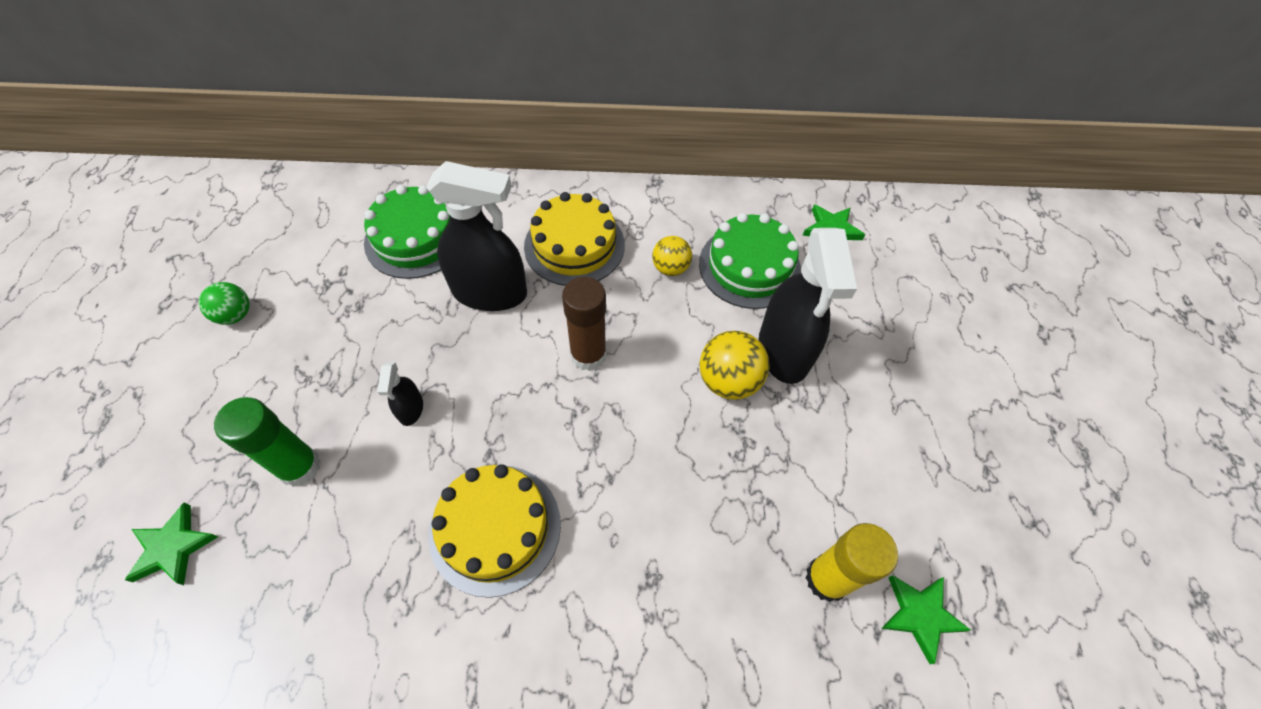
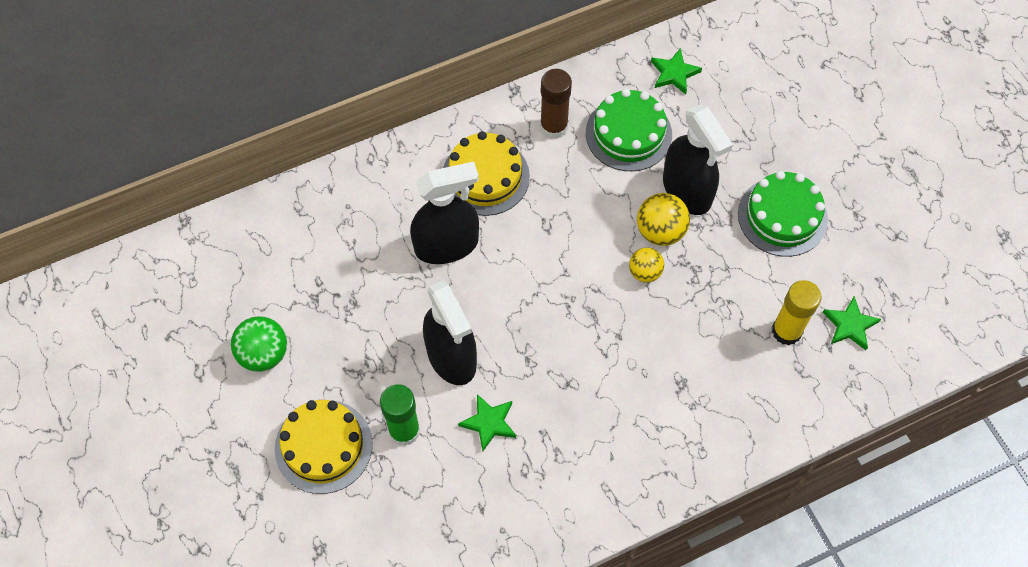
camera: 25 degrees left, 5 degrees up
green star [125,503,218,585] -> green star moved to [458,394,516,452]
green ball [199,282,249,325] -> green ball [231,316,287,372], size x1.52
green cake [364,185,450,279] -> green cake moved to [738,171,828,257]
black spray bottle [377,362,423,426] -> black spray bottle [423,280,477,385], size x2.22
yellow cake [429,464,561,598] -> yellow cake moved to [275,400,372,494]
brown glue stick [562,277,607,371] -> brown glue stick moved to [540,69,572,139]
yellow ball [652,236,692,276] -> yellow ball moved to [629,248,664,283]

